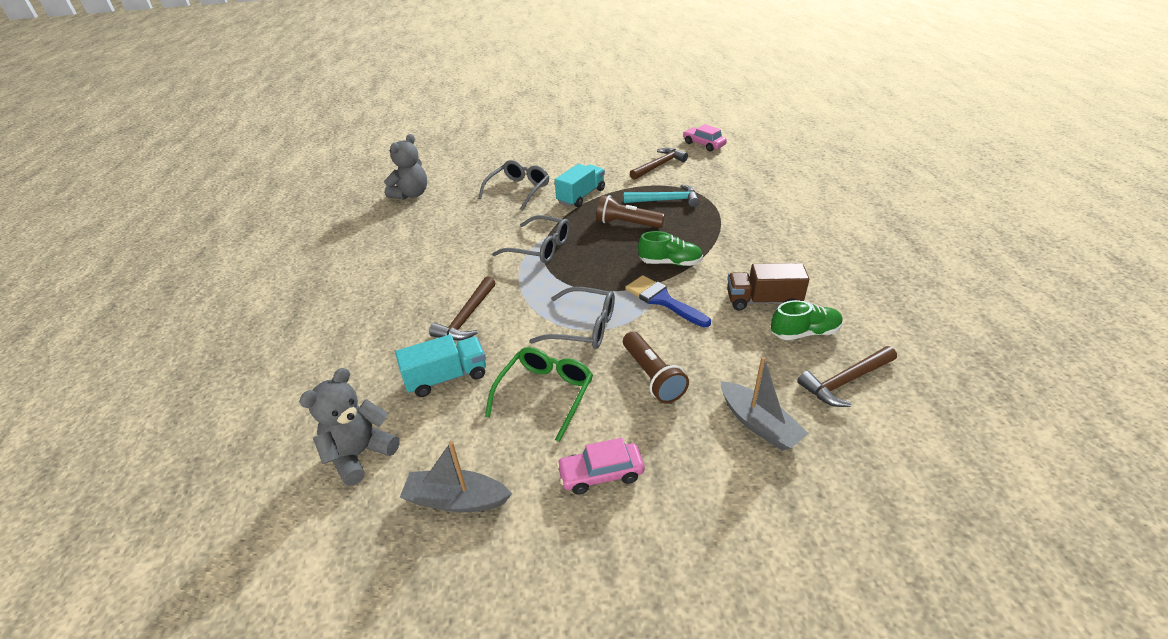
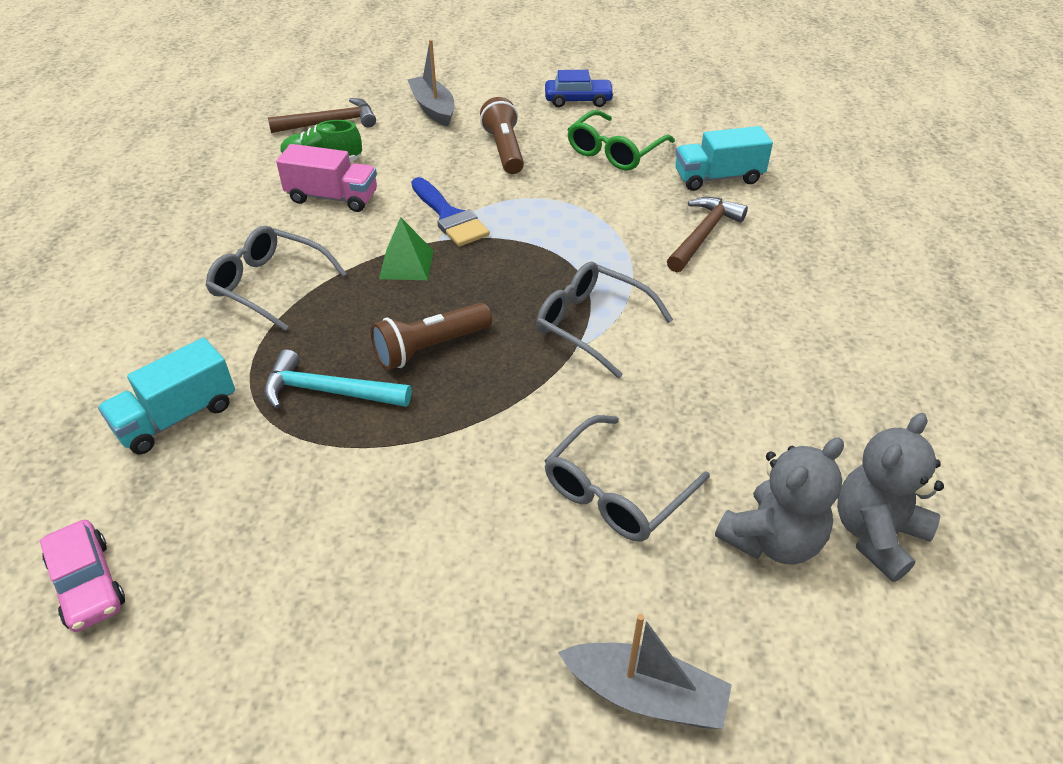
camera: 170 degrees left, 5 degrees up
grey teddy bear [299,368,400,486] -> grey teddy bear moved to [715,437,844,564]
grey boat [400,441,512,512] -> grey boat moved to [558,614,732,729]
grey glasses [529,287,615,349] -> grey glasses moved to [205,226,347,331]
turquoise truck [555,164,605,207] -> turquoise truck moved to [98,338,235,454]
pink car [556,438,645,495] -> blue car [545,70,614,107]
brown flashlight [596,195,665,228] -> brown flashlight turned 120 degrees clockwise [371,303,492,370]
brown hammer [630,148,688,180] -> none
green shoe [638,231,703,266] -> green pyramid [379,217,434,280]
brown truck [727,263,809,311] -> pink truck [276,144,377,212]

